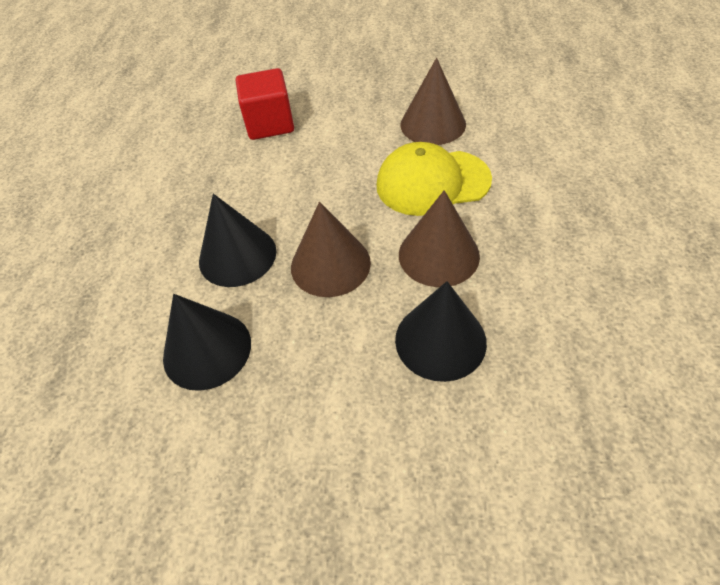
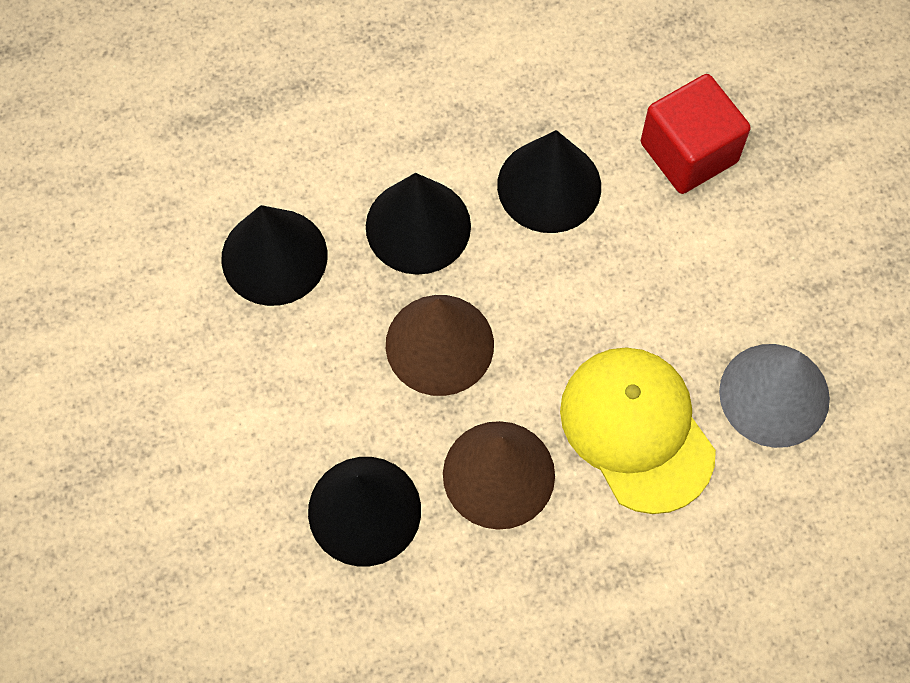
camera: 65 degrees right, 15 degrees up
brown cone [400,58,466,145] -> grey cone [719,344,830,448]
none -> black cone [497,130,601,233]

